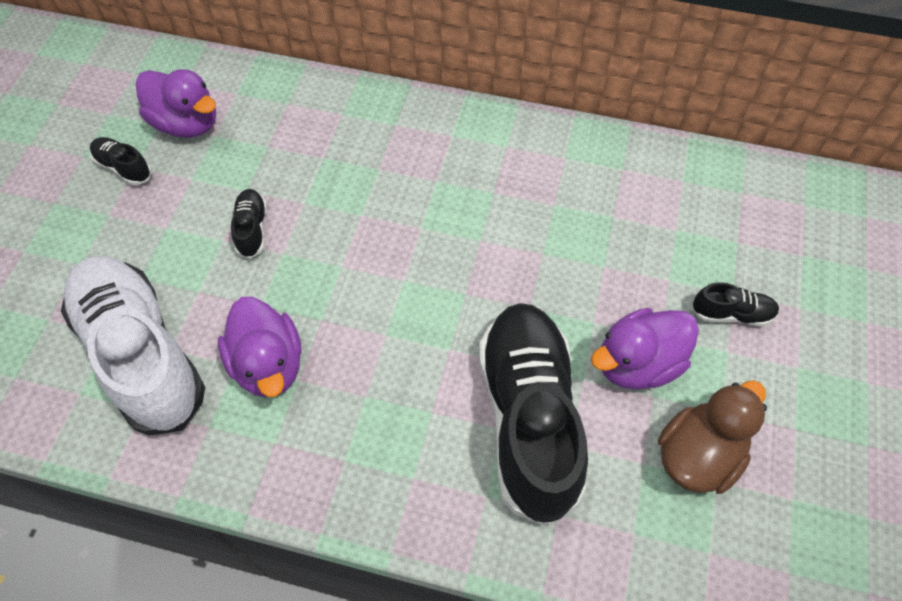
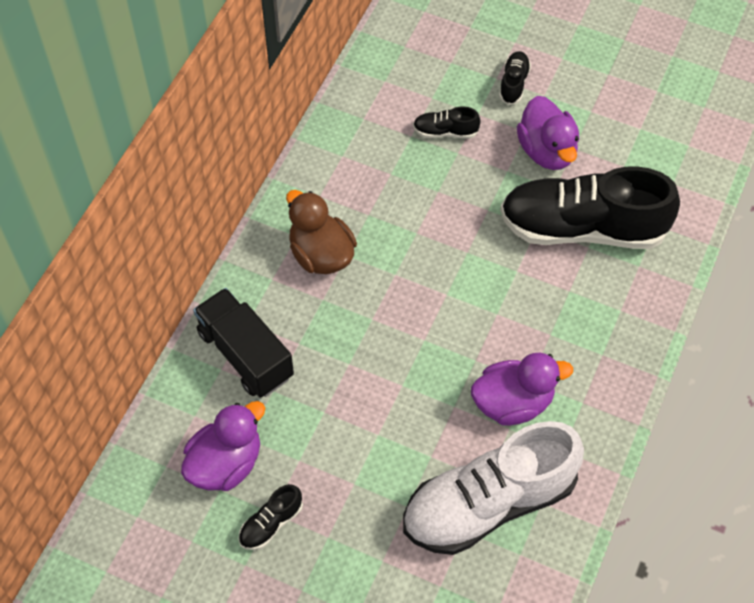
camera: 80 degrees left, 0 degrees up
black shoe [231,189,267,259] -> black shoe moved to [413,106,481,139]
brown duck [658,380,767,494] -> brown duck moved to [286,190,357,274]
none -> black truck [193,288,294,398]

